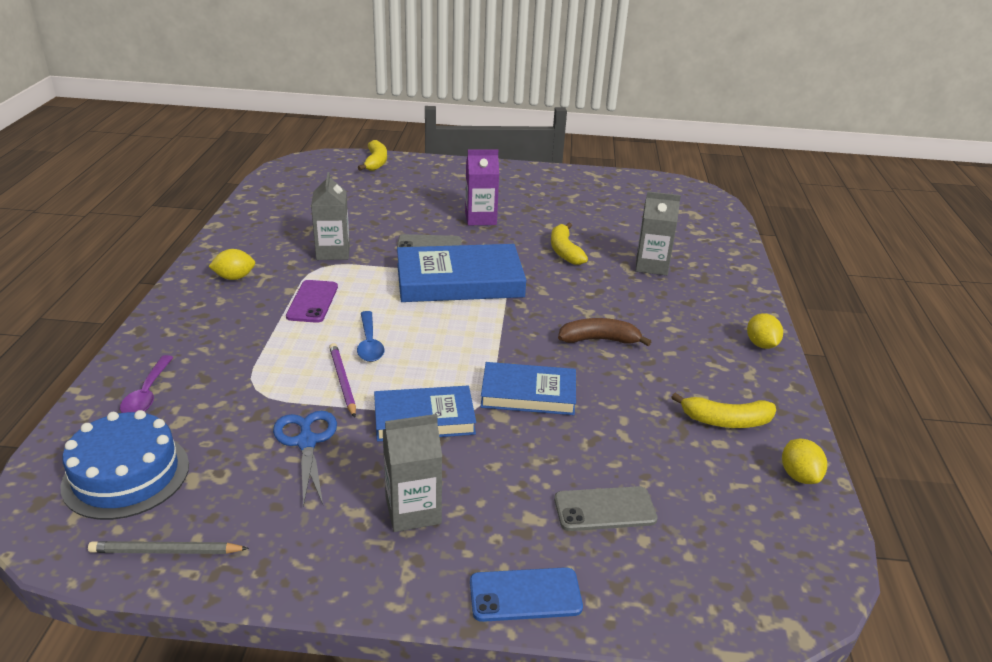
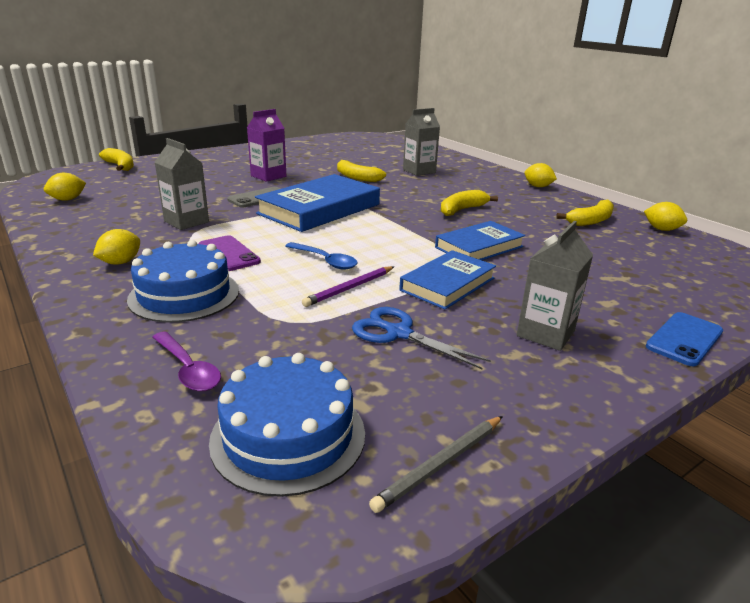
camera: 40 degrees left, 5 degrees down
purple pencil [329,343,356,418] -> purple pencil turned 75 degrees counterclockwise [302,266,394,307]
grey phone [554,486,658,531] -> none
brown banana [558,318,651,346] -> yellow banana [441,190,498,216]
none -> yellow lemon [44,173,86,201]
none -> blue cake [127,240,239,322]

